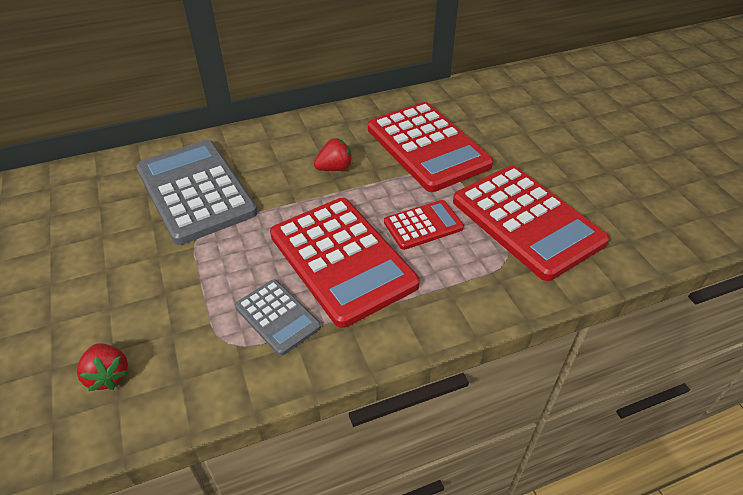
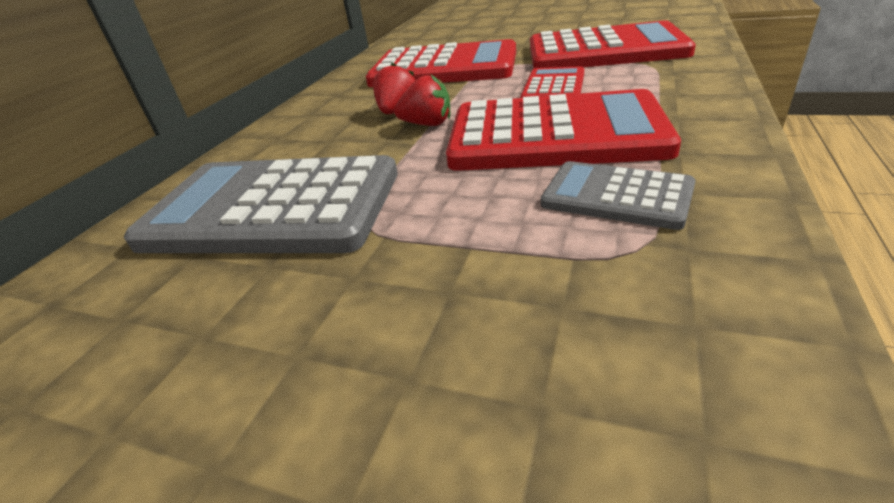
camera: 45 degrees left, 10 degrees down
red strawberry [77,343,129,391] -> red strawberry moved to [394,75,450,126]
grey calculator [235,280,321,356] -> grey calculator turned 150 degrees counterclockwise [541,161,696,230]

